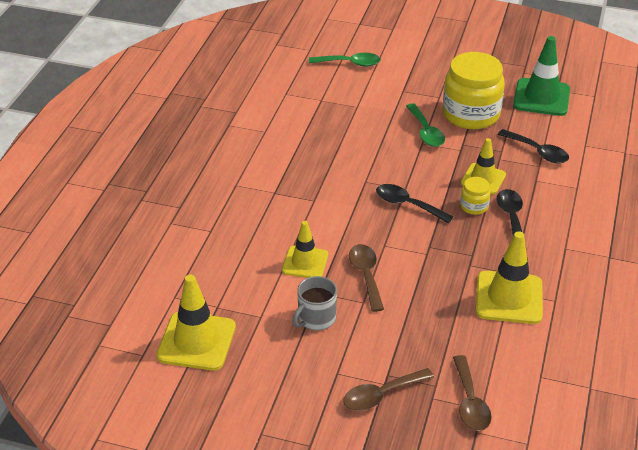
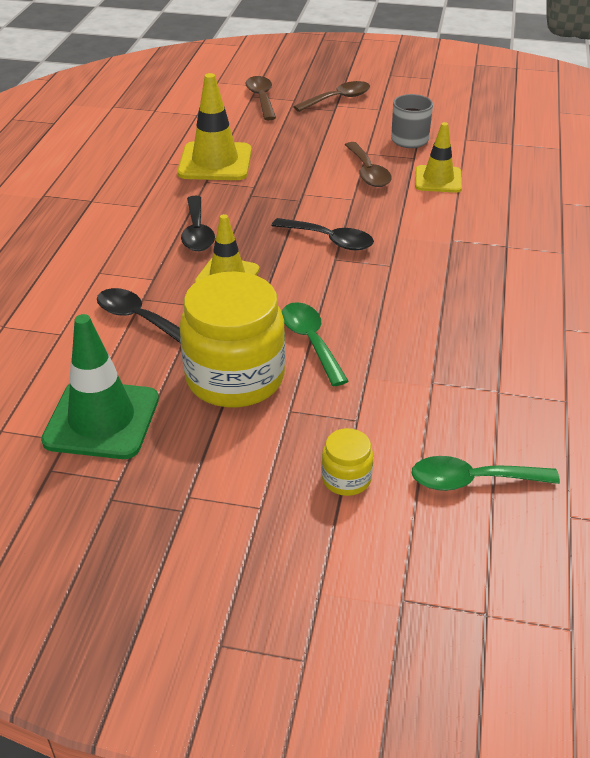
camera: 175 degrees right, 0 degrees up
yellow traffic cone [157,274,236,370] -> none
yellow jar [460,177,491,215] -> yellow jar moved to [321,428,373,496]

